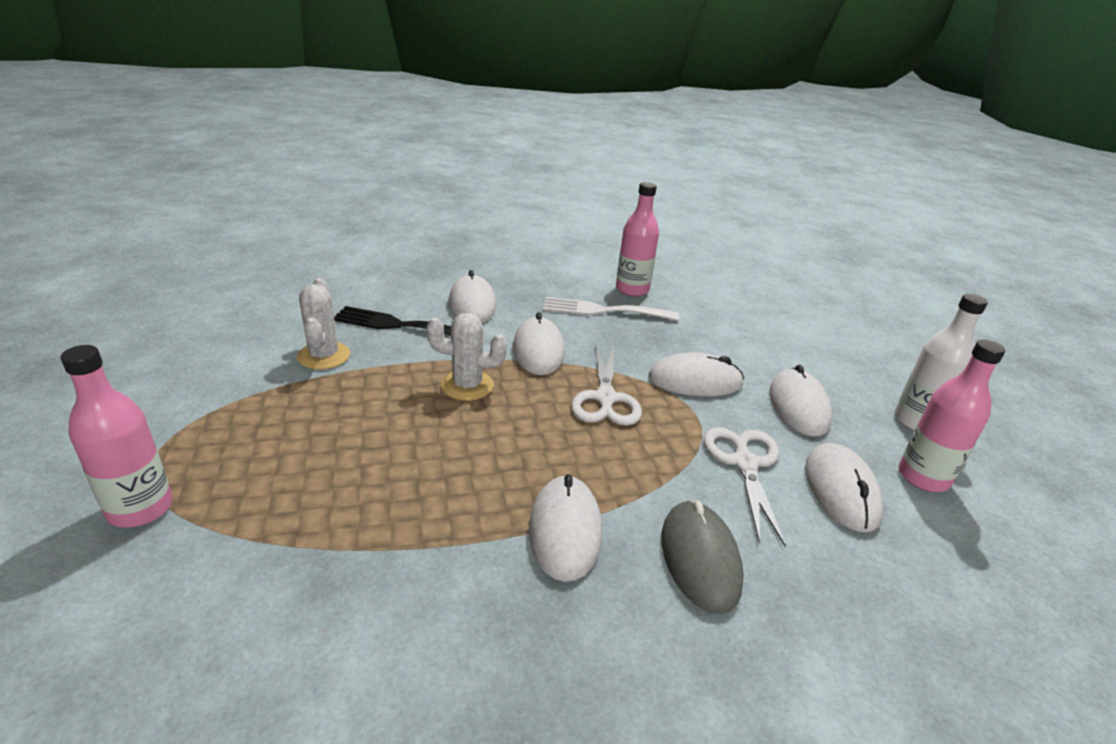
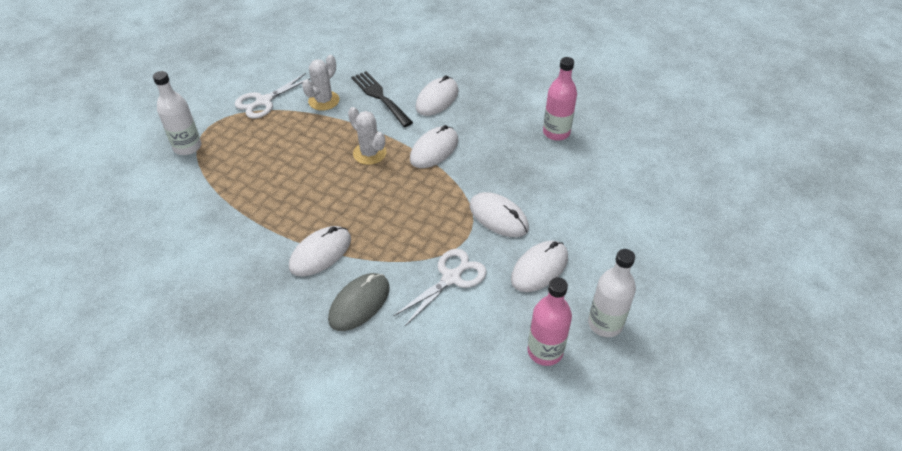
camera: 45 degrees right, 15 degrees up
pink bottle [60,345,173,528] -> white bottle [153,71,201,155]
white fork [543,297,679,321] -> none
white scissors [571,346,642,426] -> white scissors moved to [235,73,311,119]
white mouse [805,443,883,532] -> none

